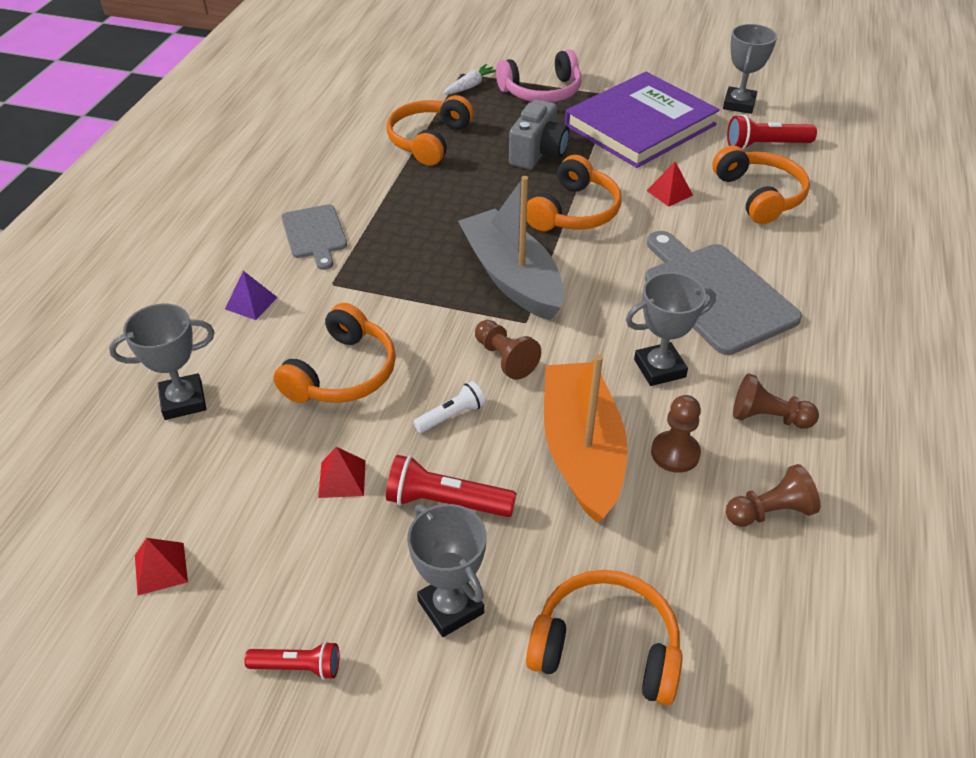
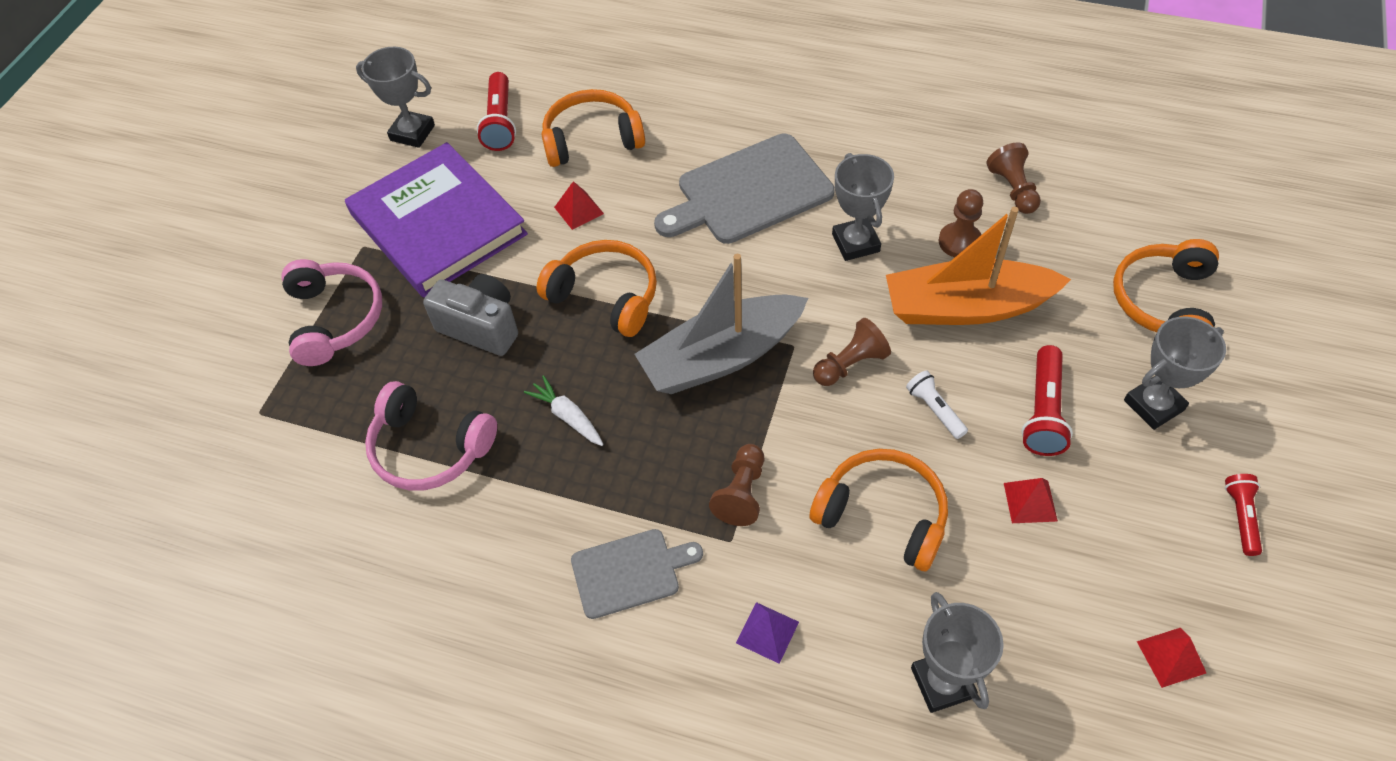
camera: 85 degrees left, 10 degrees up
orange headphones [386,95,473,166] -> pink headphones [365,381,497,491]
white carrot [443,64,496,94] -> white carrot moved to [524,375,603,446]
brown pawn [733,373,819,429] -> brown pawn moved to [709,444,764,526]

